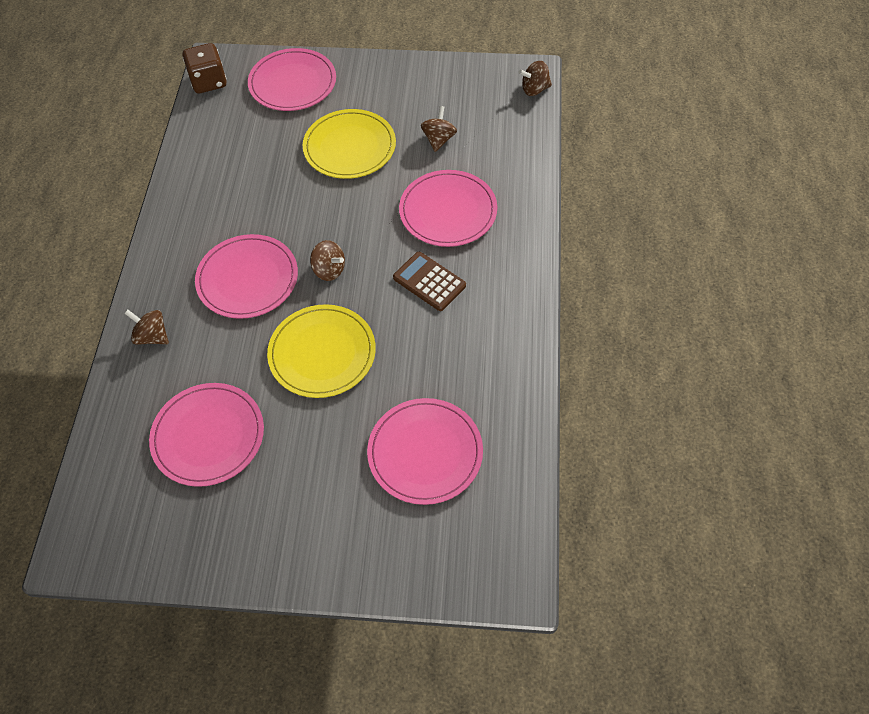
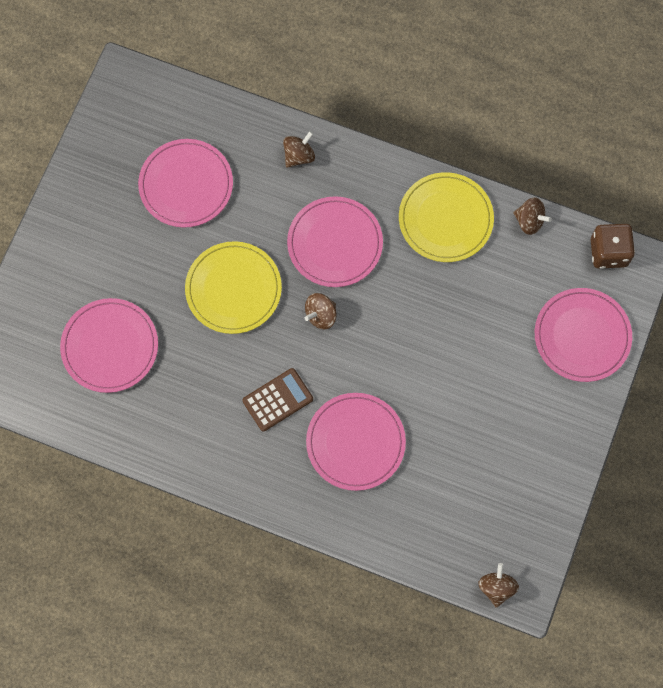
camera: 105 degrees right, 15 degrees up
yellow plate [303,109,396,179] -> yellow plate moved to [399,172,494,262]
brown spinning top [421,106,457,152] -> brown spinning top moved to [513,197,552,235]

